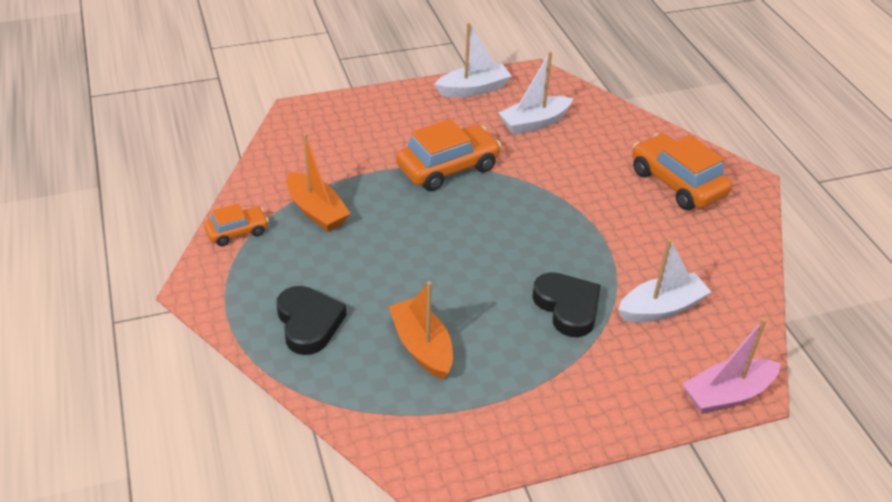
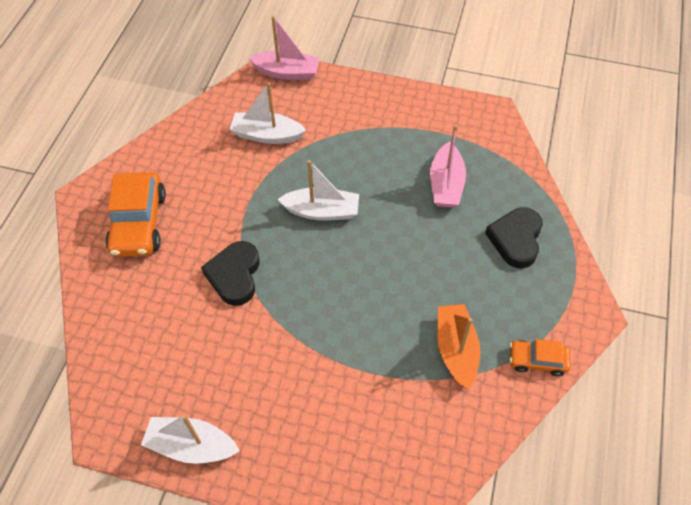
camera: 145 degrees left, 15 degrees up
orange boat [389,281,453,380] -> pink boat [430,125,466,208]
orange car [396,119,501,191] -> none
white boat [498,51,573,135] -> white boat moved to [278,160,359,221]
black heart [532,272,601,337] -> black heart moved to [201,241,260,306]

